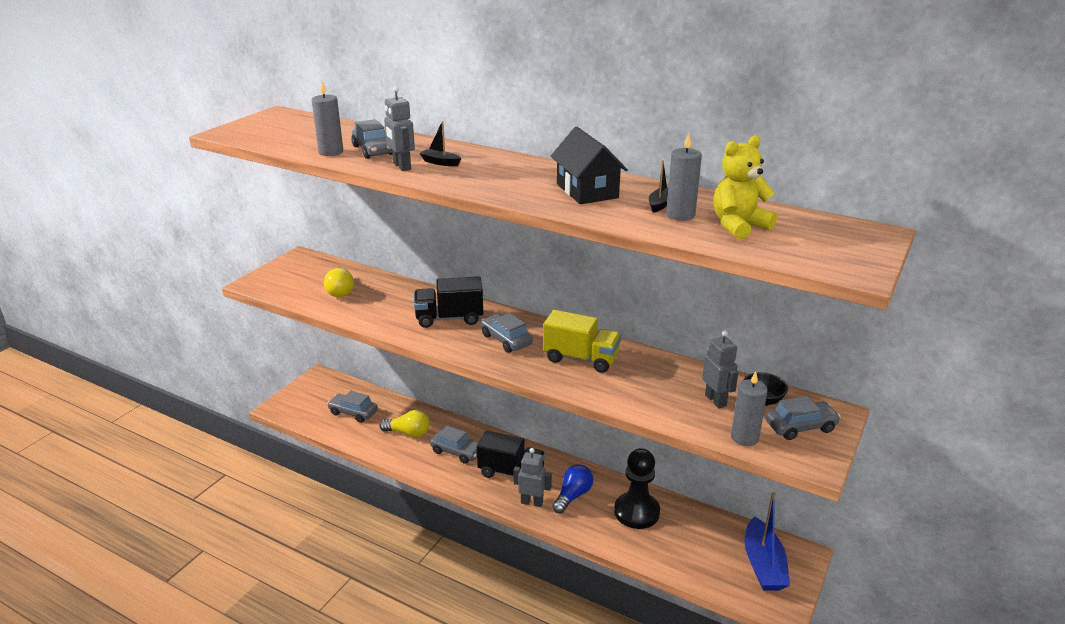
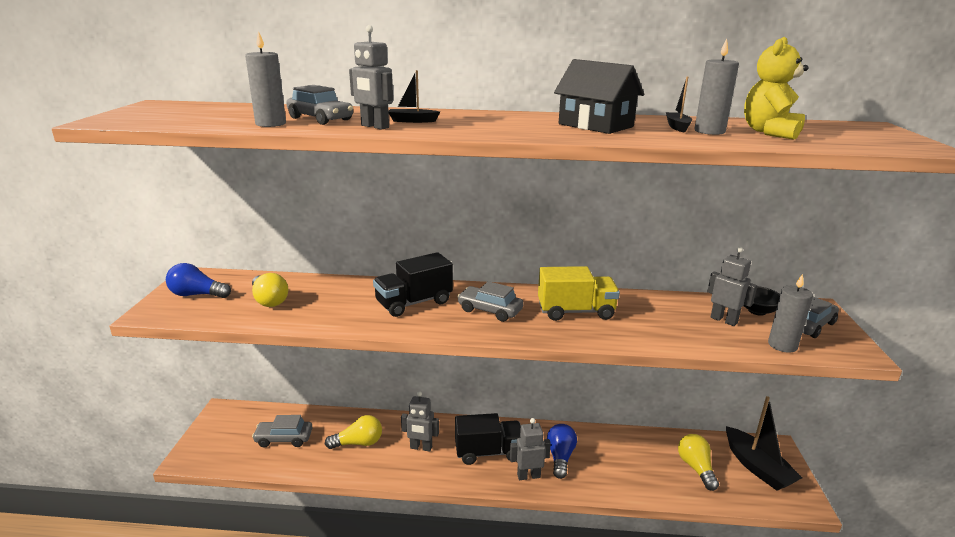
camera: 25 degrees left, 5 degrees down
grey car [430,426,478,464] -> grey robot [401,391,439,452]
black pawn [614,448,660,529] -> none
blue boat [744,492,790,591] -> black boat [726,396,803,491]
none -> blue light bulb [166,263,231,298]
none -> yellow light bulb [678,434,719,491]

